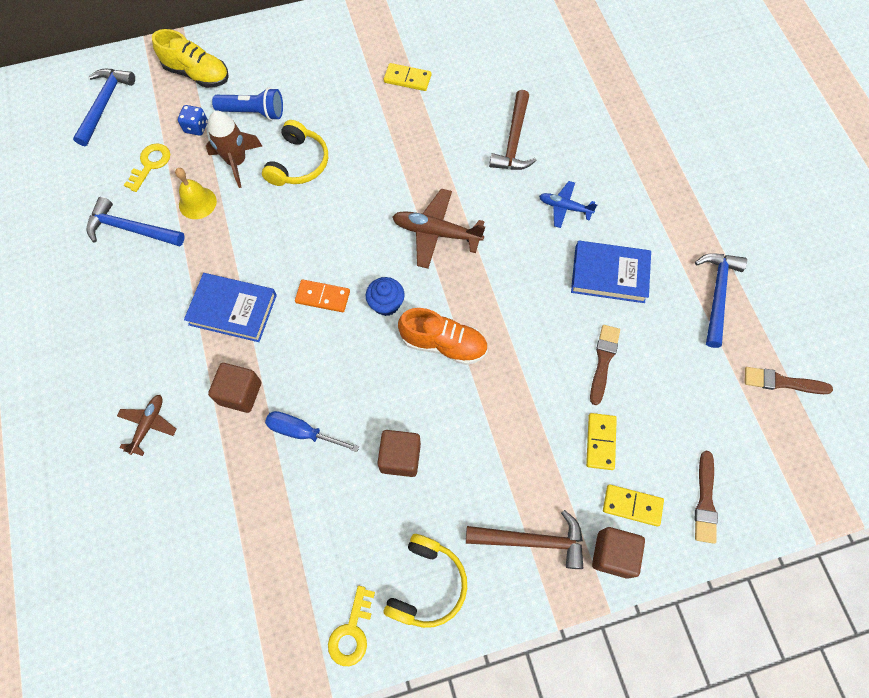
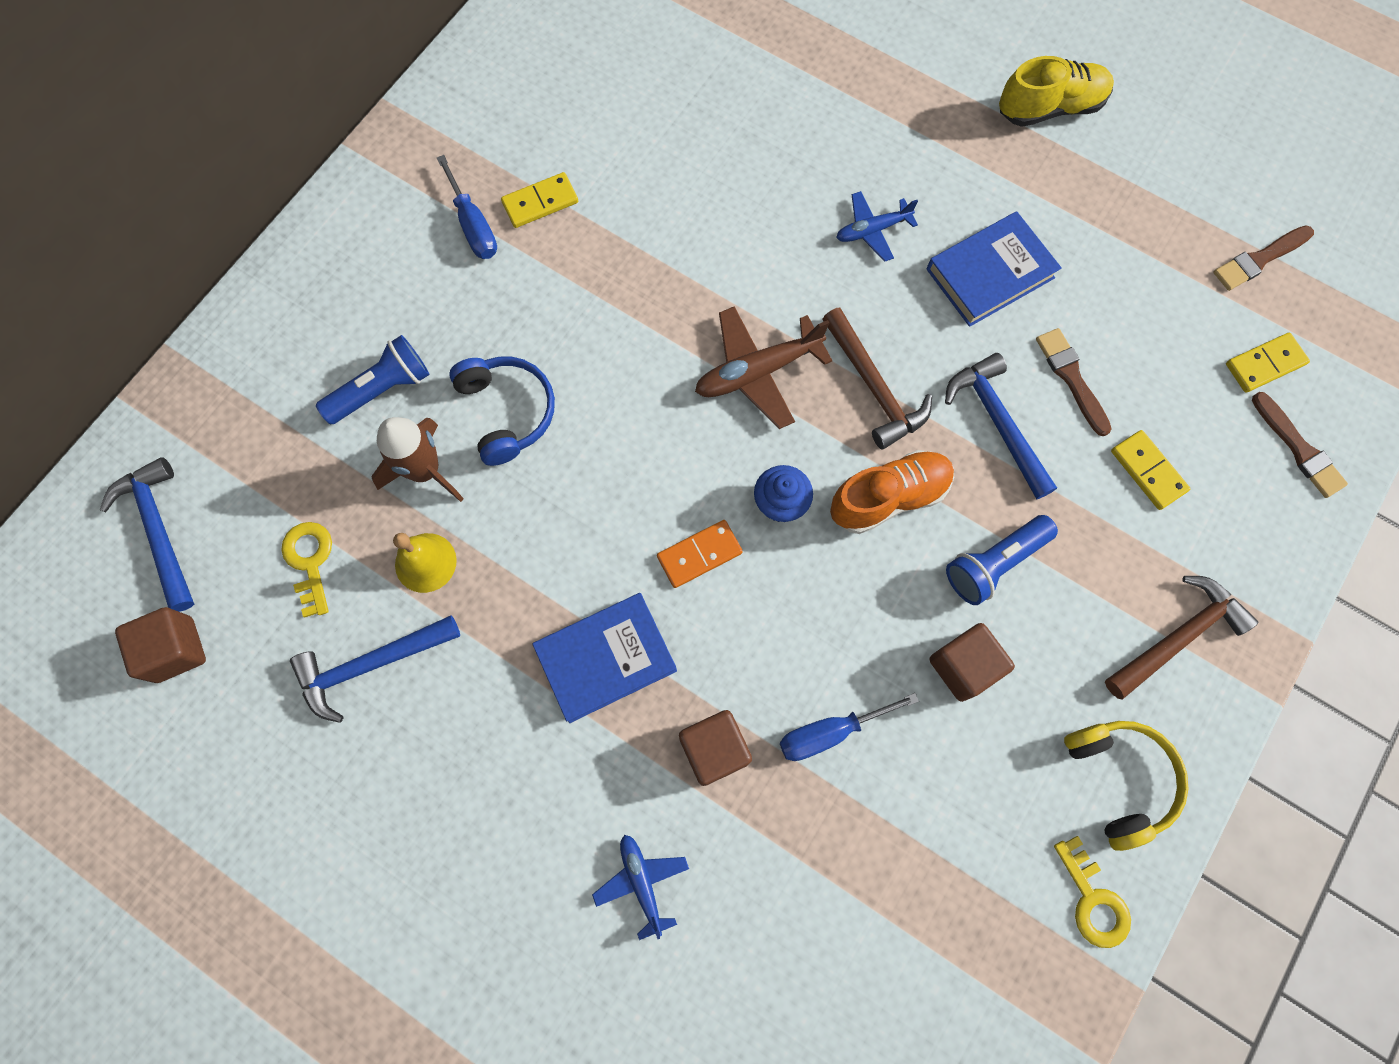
camera: 40 degrees left, 5 degrees up
brown plane [117,395,177,456] -> blue plane [592,835,689,940]
yellow shoe [152,29,229,88] -> yellow shoe moved to [999,56,1114,127]
blue dice [178,105,208,136] -> none
yellow headphones [262,120,328,186] -> blue headphones [449,357,555,466]
brown hammer [489,90,536,170] -> brown hammer moved to [823,308,932,449]
brown cube [592,527,645,578] -> brown cube moved to [115,607,206,683]
yellow domino [603,484,664,527] -> yellow domino moved to [1226,333,1310,393]
blue hammer [695,253,747,348] -> blue hammer moved to [945,353,1057,499]
none -> blue screwdriver [437,155,497,259]
none -> blue flashlight [946,515,1058,605]

